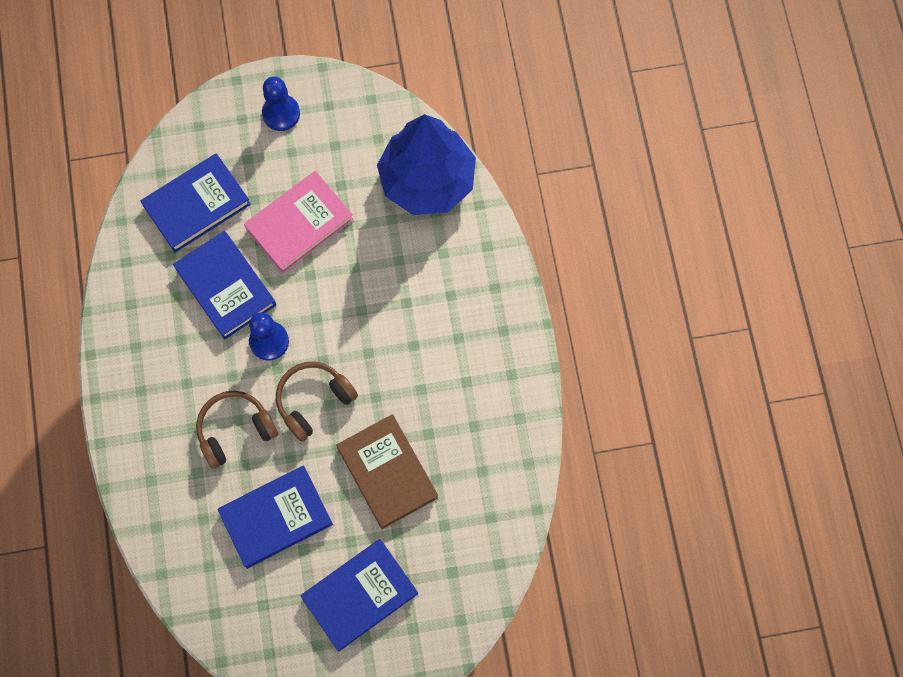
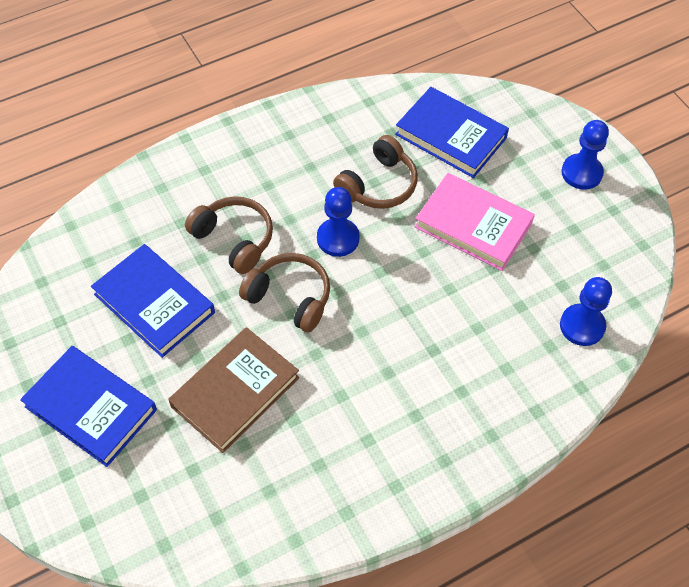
camera: 70 degrees right, 15 degrees down
blue book [173,231,276,340] -> brown headphones [333,135,418,209]
blue tree [377,114,476,215] -> blue pawn [560,277,612,346]

